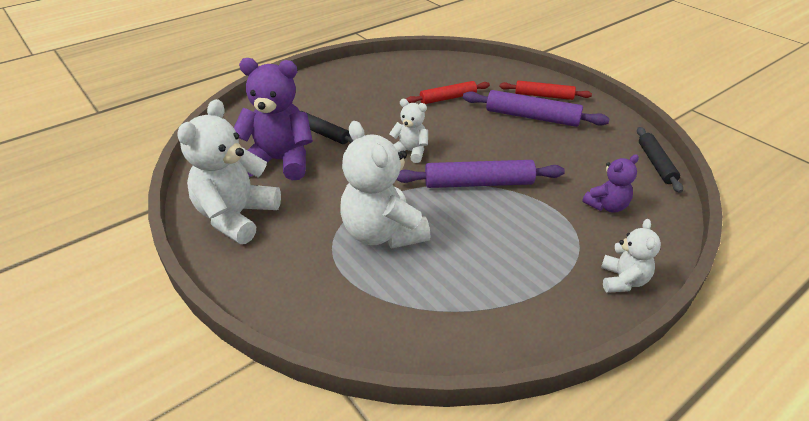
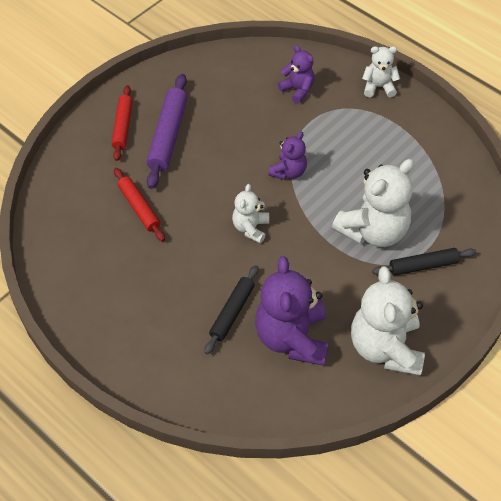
camera: 100 degrees left, 15 degrees up
white teddy bear [177,99,281,244] -> white teddy bear turned 75 degrees clockwise [351,266,425,375]
purple rolling pin [396,160,565,188] -> purple teddy bear [268,132,307,180]
black rolling pin [637,127,683,193] -> black rolling pin moved to [372,248,476,276]

